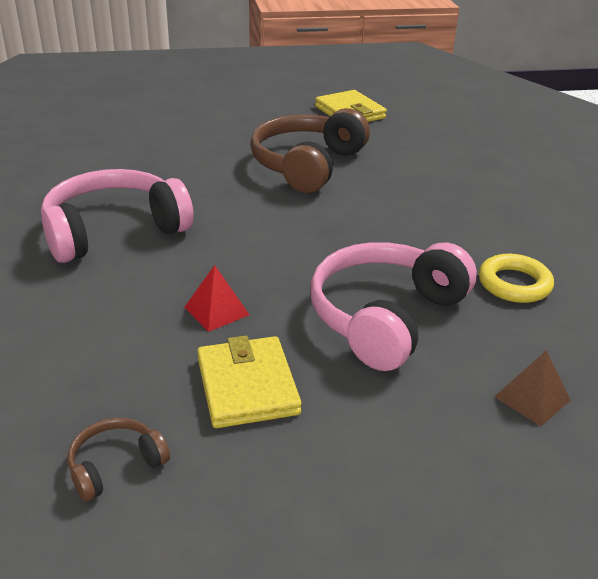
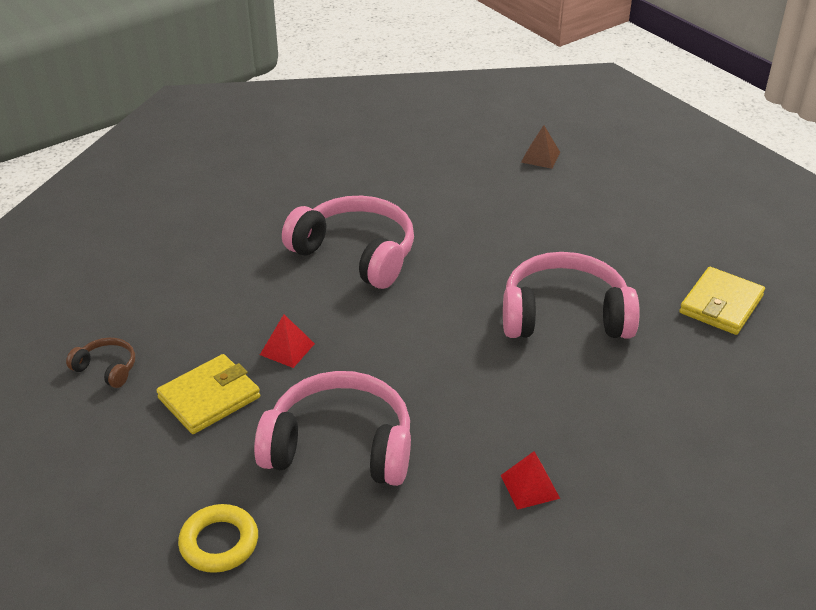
camera: 65 degrees right, 5 degrees up
brown headphones [250,108,370,193] -> pink headphones [503,252,640,339]
yellow ring [479,254,554,303] -> yellow ring moved to [178,504,258,573]
brown pyramid [495,351,570,426] -> brown pyramid moved to [521,125,560,169]
none -> red pyramid [501,451,560,510]

